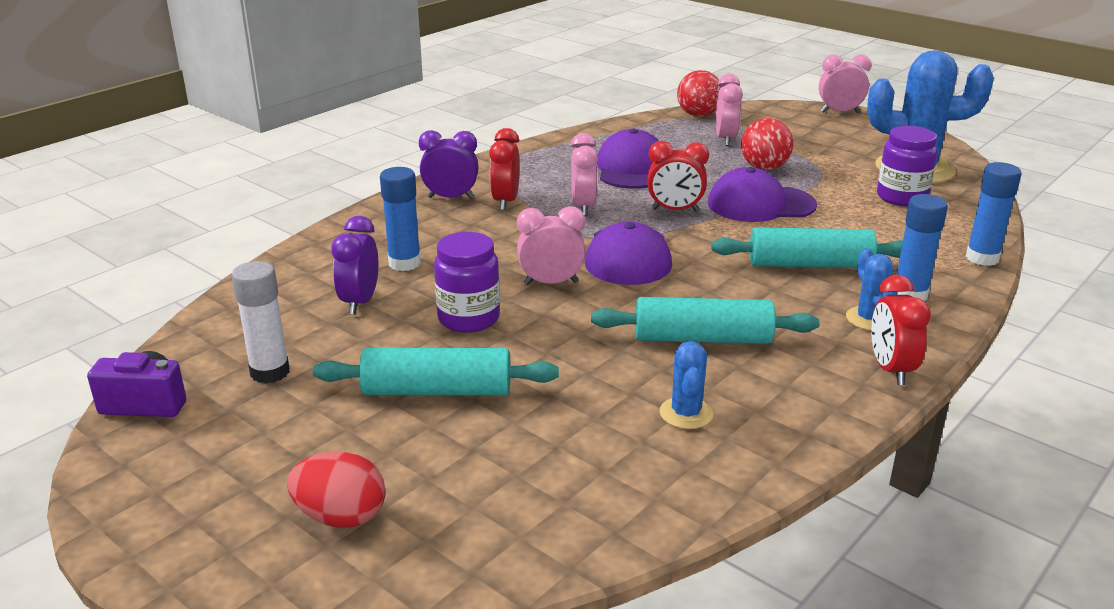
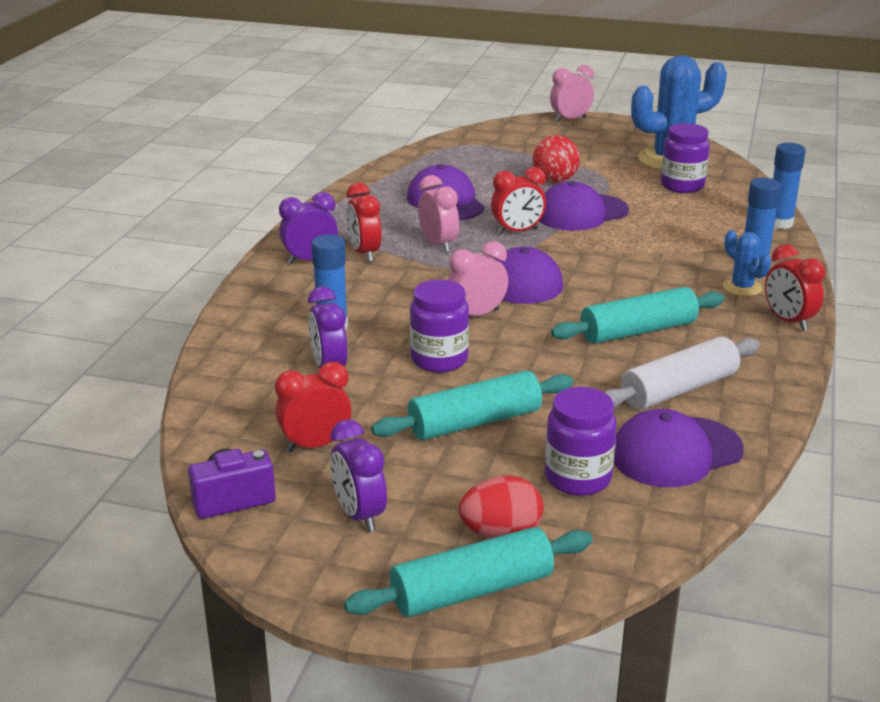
camera: 25 degrees left, 0 degrees up
white glue stick [232,261,289,383] -> red clock [275,362,352,452]
blue cactus [660,341,713,429] -> white rolling pin [604,336,760,410]
red ball [677,70,721,117] -> none
turquoise rolling pin [711,228,903,268] -> turquoise rolling pin moved to [344,527,593,617]
pink clock [716,74,743,146] -> none
none -> purple clock [330,420,387,532]
none -> purple jar [545,387,617,496]
none -> purple cap [614,409,744,487]

